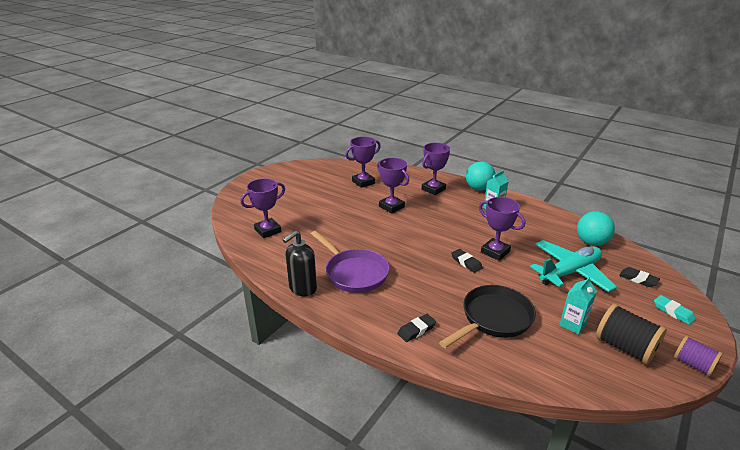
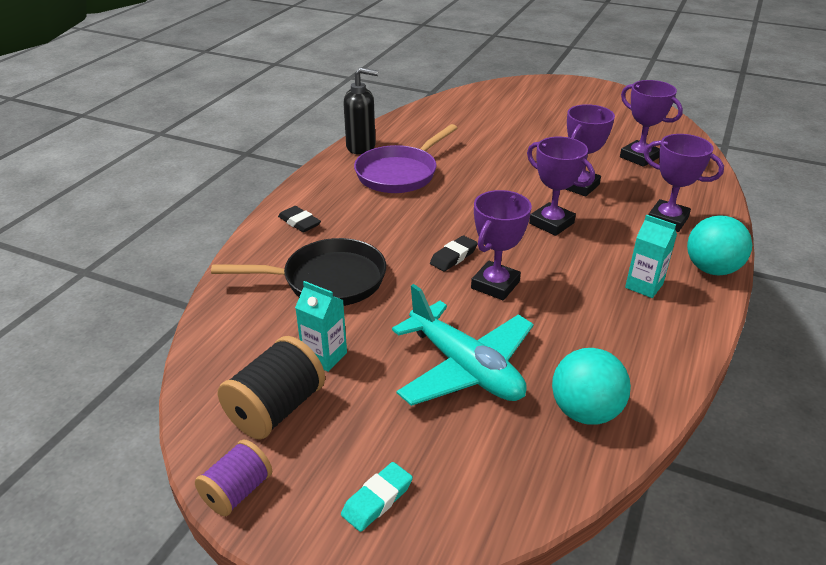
camera: 80 degrees right, 5 degrees up
purple trophy [240,178,285,238] -> purple trophy moved to [527,137,595,236]
black soap dispenser [283,231,317,296] -> black soap dispenser turned 150 degrees clockwise [343,67,378,155]
black pan [439,285,536,348] -> black pan turned 45 degrees counterclockwise [211,238,386,306]
black eraser [619,267,660,287] -> none

